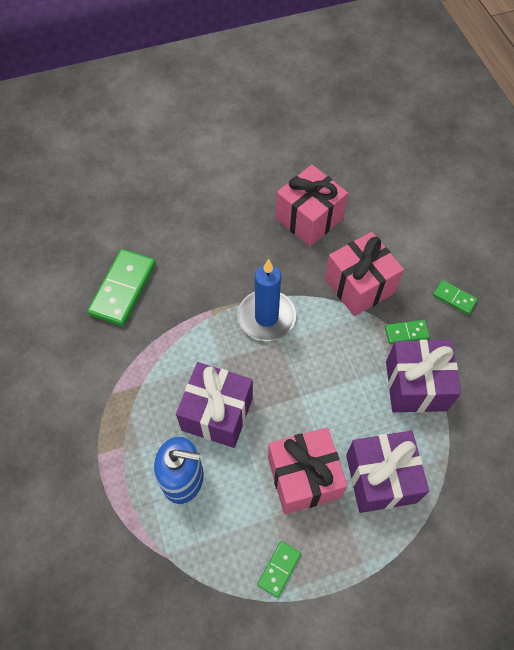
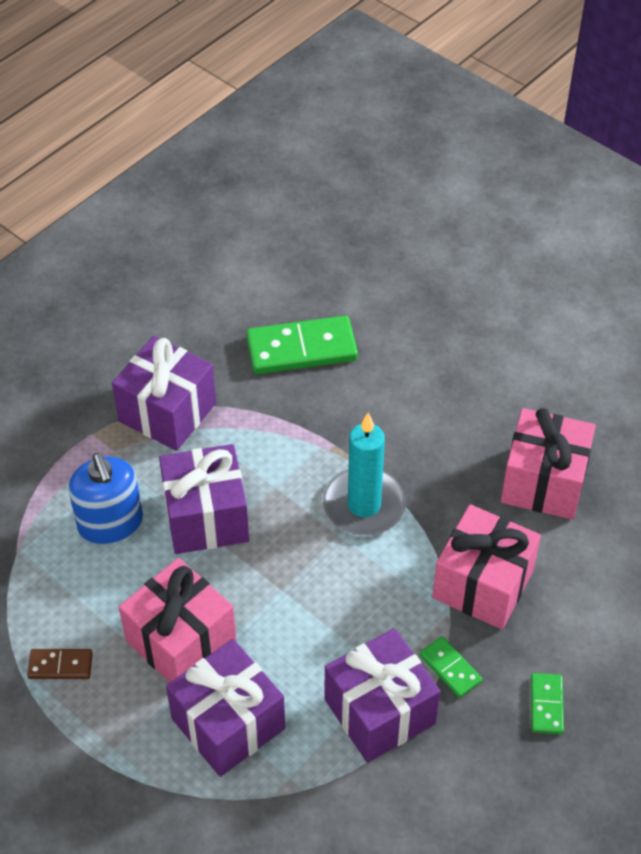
camera: 60 degrees right, 10 degrees down
blue candle [237,259,296,341] -> turquoise candle [323,413,406,536]
green domino [257,541,301,598] -> brown domino [27,649,93,679]
none -> purple gift [112,336,216,451]

